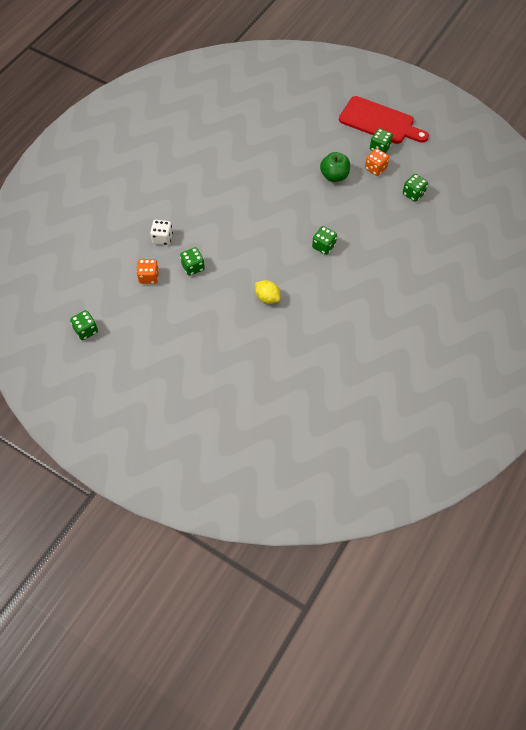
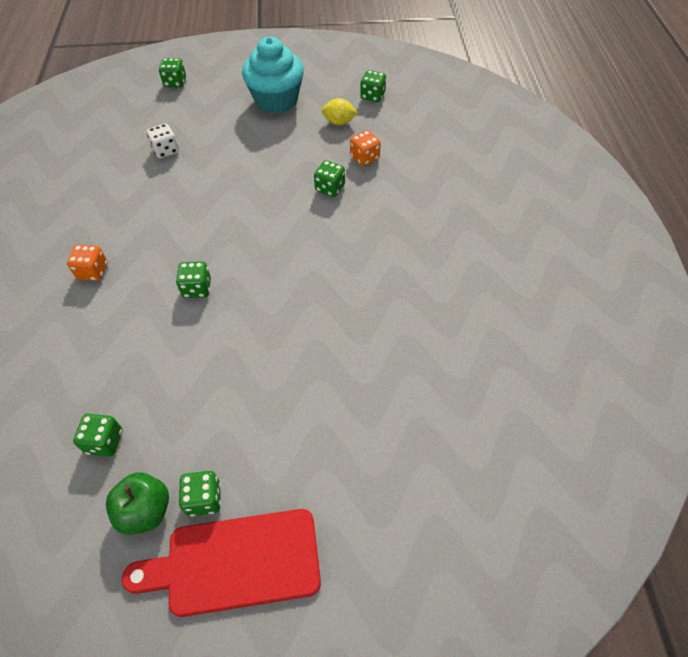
camera: 145 degrees right, 5 degrees down
white dice [150,220,173,245] -> white dice moved to [147,123,179,158]
yellow lemon [255,280,280,304] -> yellow lemon moved to [322,98,358,125]
green apple [320,152,350,182] -> green apple moved to [106,472,169,535]
orange dice [365,148,389,176] -> orange dice moved to [67,245,108,281]
none -> green dice [159,58,186,87]
none -> turquoise cupcake [242,37,304,114]

